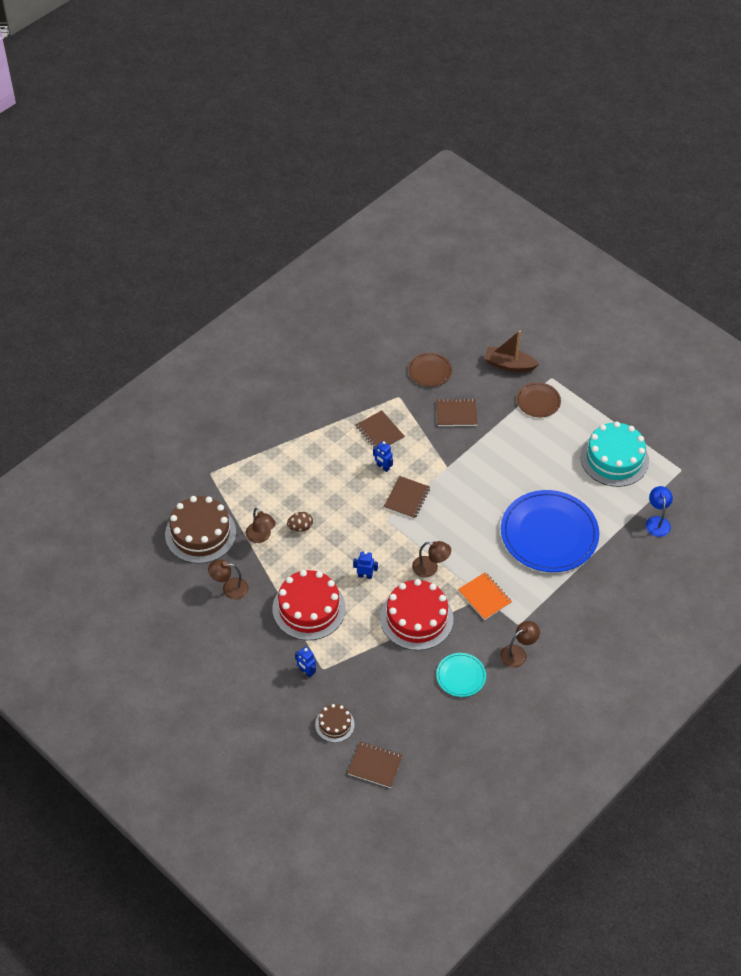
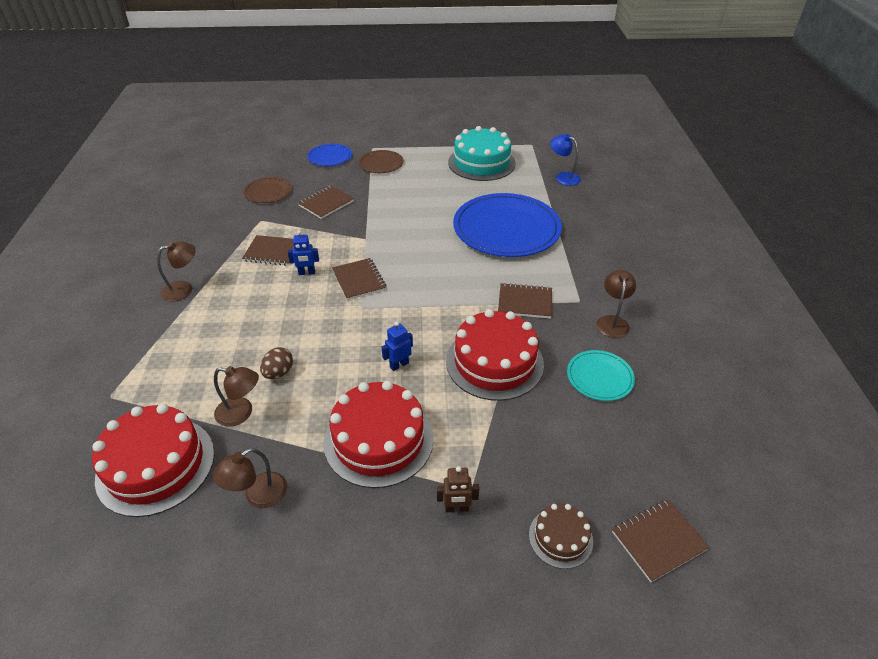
camera: 45 degrees left, 10 degrees down
brown cake [165,496,236,564] -> red cake [92,404,214,517]
blue robot [295,647,316,677] -> brown robot [437,466,479,512]
brown lamp [412,541,451,577] -> brown lamp moved to [157,241,196,302]
orange notebook [458,572,512,620] -> brown notebook [498,283,552,319]
brown boat [484,330,539,372] -> blue plate [307,144,352,166]

